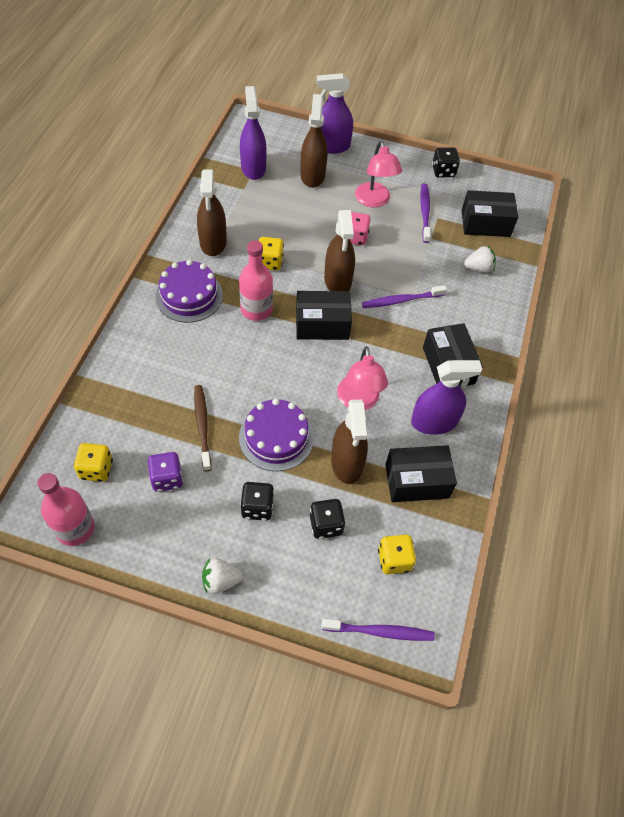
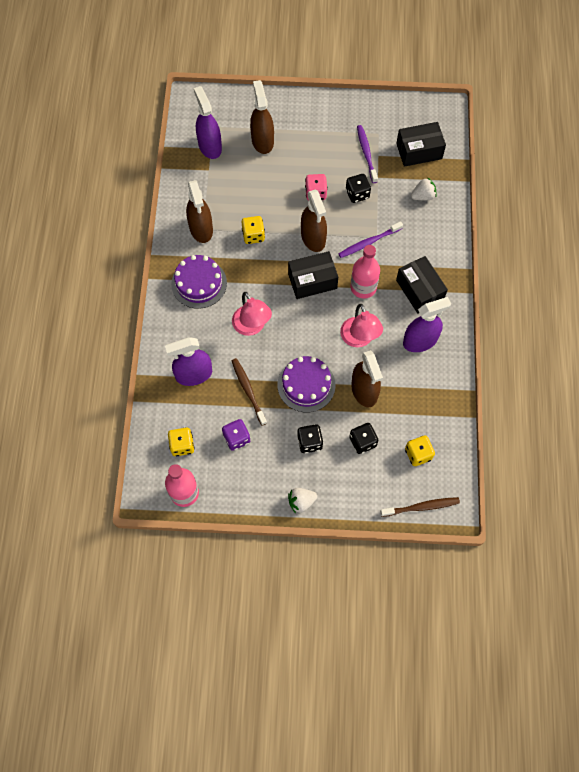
camera: 10 degrees left, 10 degrees up
pink bottle [239,240,273,321] -> pink bottle moved to [351,245,380,299]
purple spray bottle [317,73,353,154] -> purple spray bottle moved to [165,337,212,386]
purple toothbrush [321,619,434,641] -> brown toothbrush [380,497,460,517]
pink lamp [355,141,402,207] -> pink lamp moved to [232,292,272,336]
black box [385,445,457,502] -> none
black dice [432,147,460,178] -> black dice moved to [346,174,371,203]

